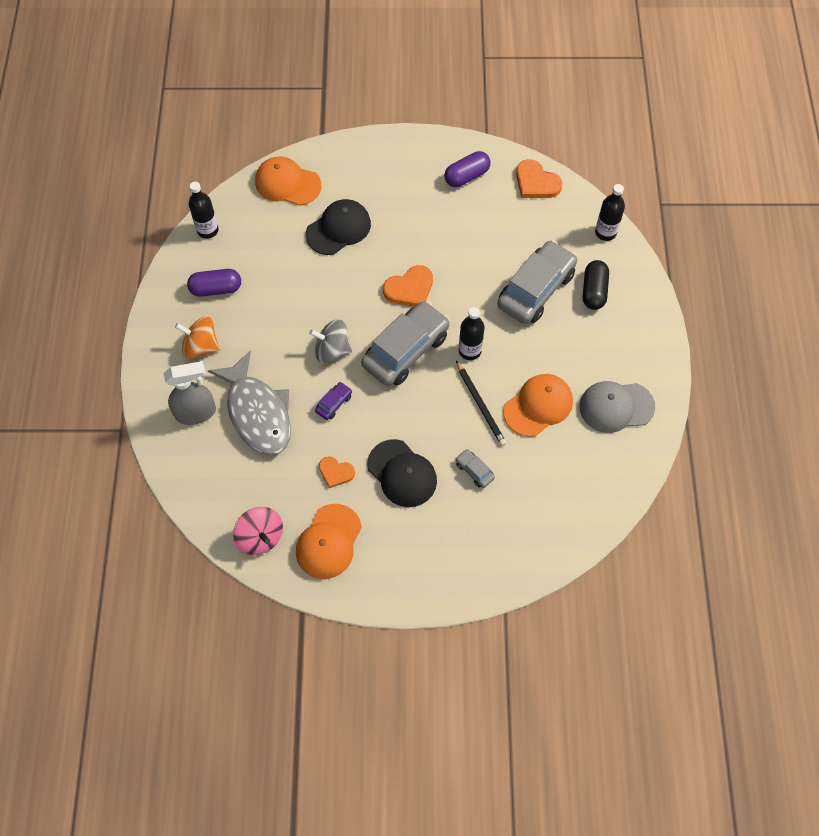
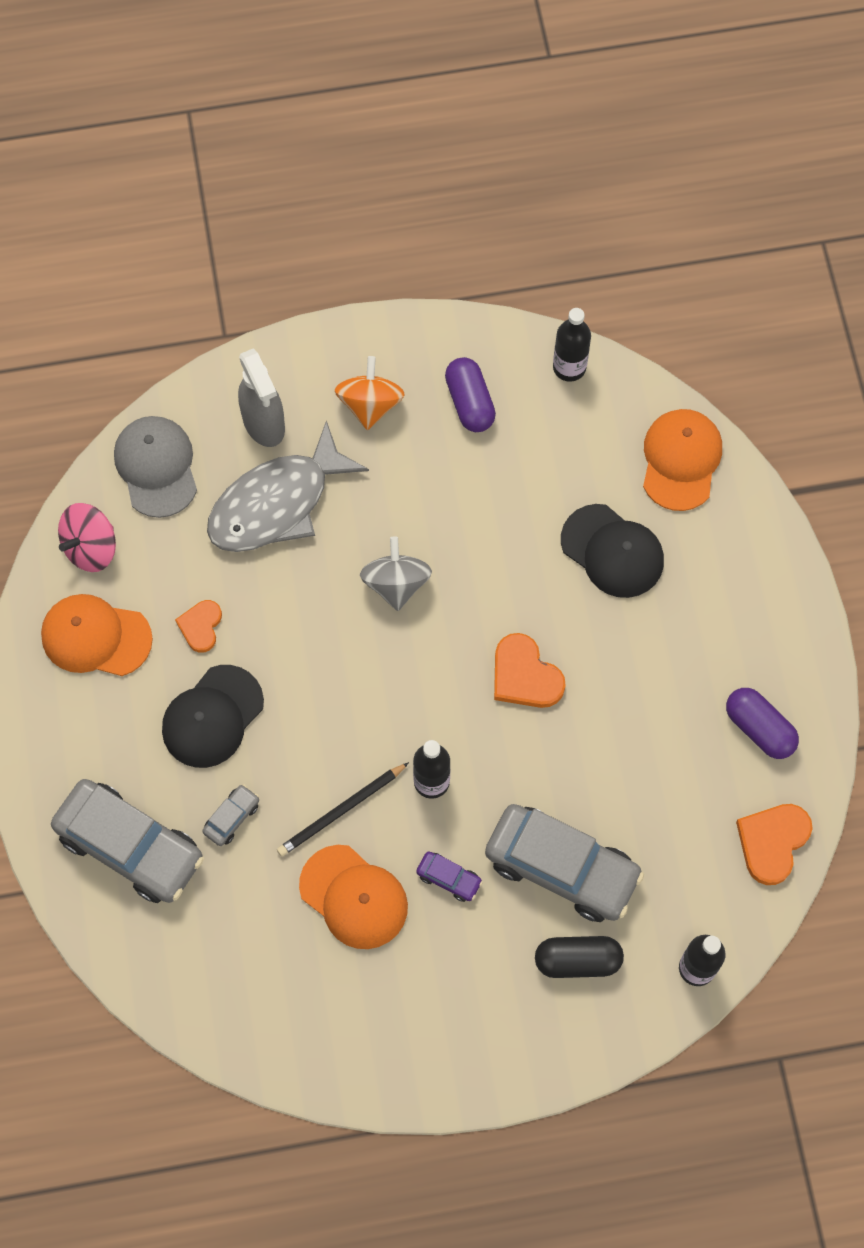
camera: 80 degrees right, 5 degrees up
purple car [315,382,352,420] -> purple car moved to [416,852,483,902]
grey car [361,301,450,386] -> grey car moved to [51,779,204,903]
grey cap [580,381,655,433] -> grey cap moved to [114,416,197,518]

